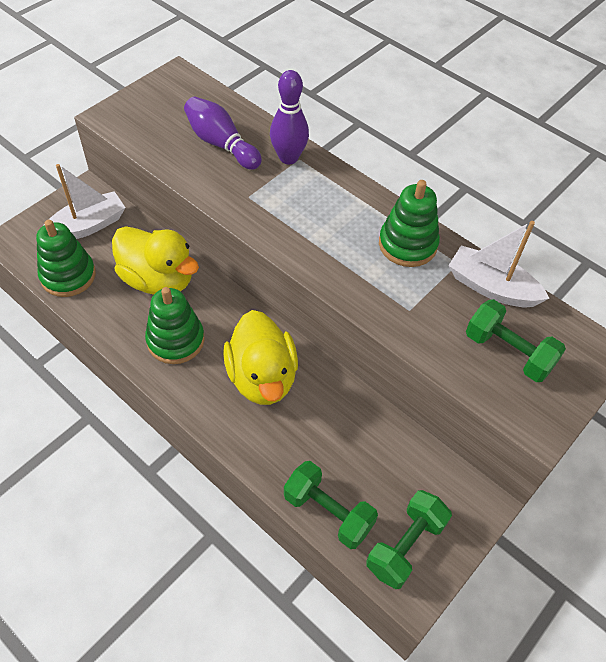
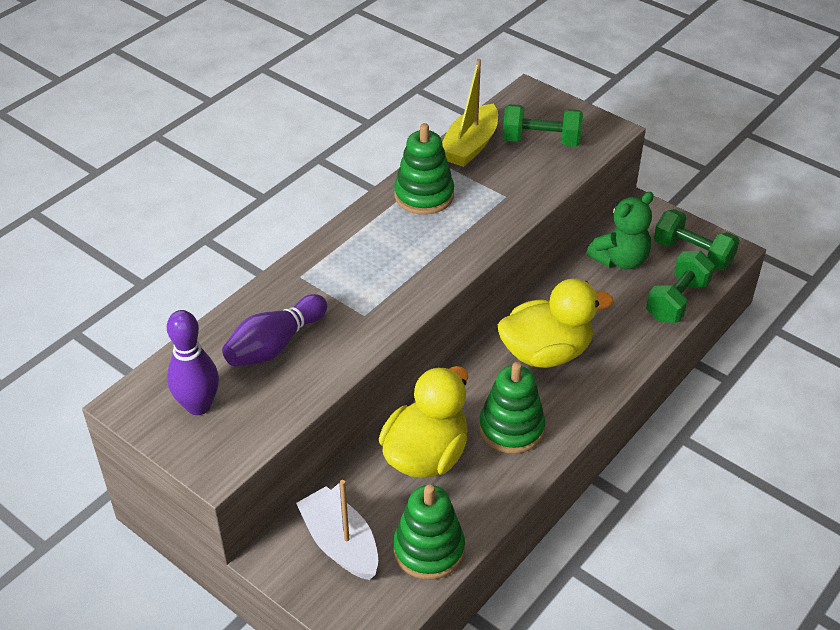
camera: 90 degrees left, 10 degrees down
purple bowling pin [270,70,309,164] -> purple bowling pin moved to [167,310,219,415]
white boat [448,221,549,307] -> yellow boat [442,59,498,167]
green dumbbell [466,299,566,382] -> green dumbbell turned 60 degrees clockwise [503,104,583,147]
none -> green teddy bear [586,192,654,269]

